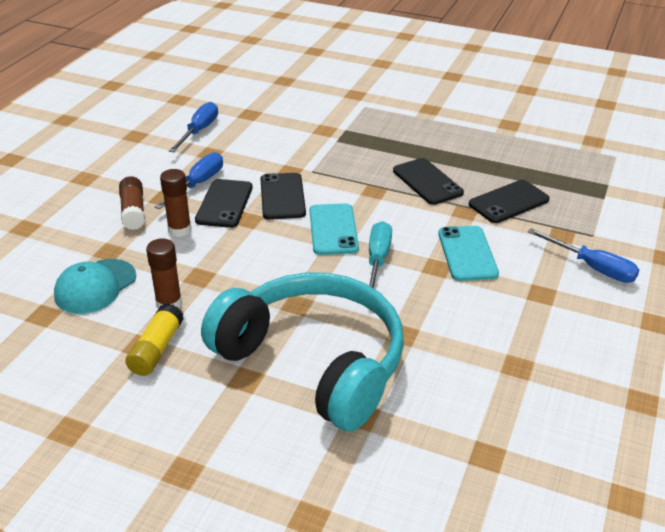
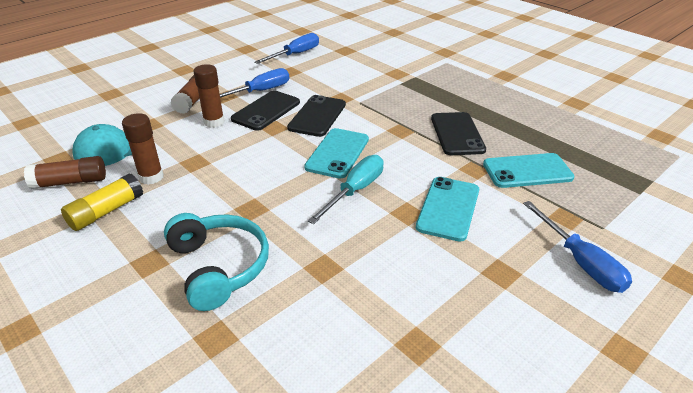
camera: 25 degrees right, 0 degrees up
turquoise headphones [201,272,404,431] -> turquoise headphones [164,213,269,311], size x0.56
black phone [469,180,550,223] -> turquoise phone [483,153,574,188]
none -> brown glue stick [24,156,106,189]

